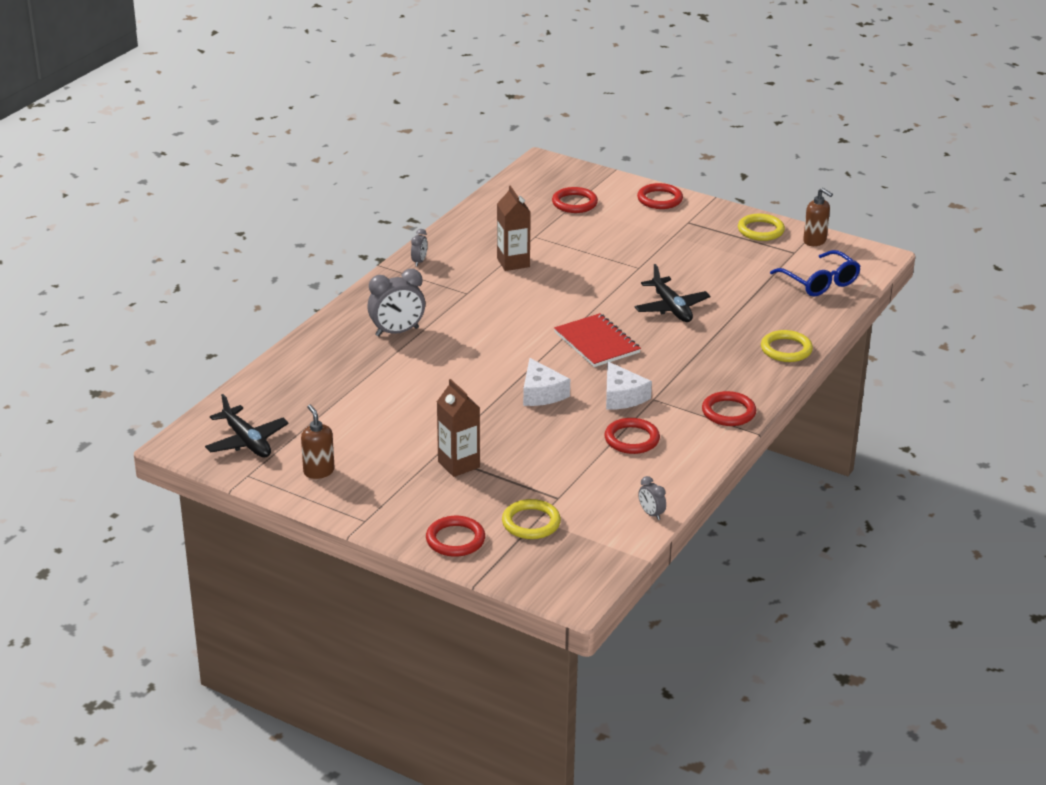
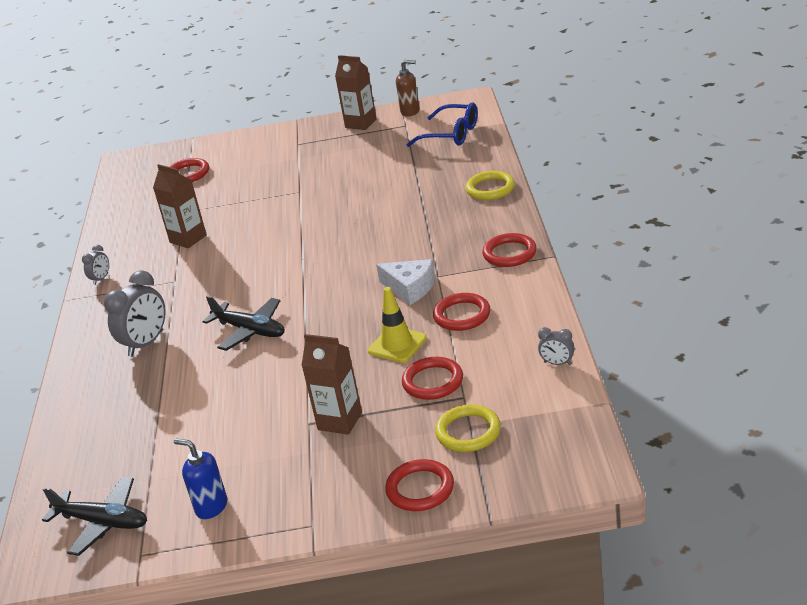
camera: 30 degrees left, 0 degrees up
brown soap dispenser [301,405,334,479] -> blue soap dispenser [174,439,227,519]
grey clock [411,229,428,266] -> grey clock turned 45 degrees clockwise [82,245,109,285]
white cheese [523,358,570,406] -> none
red notebook [554,313,641,367] -> none
black plane [635,264,710,322] -> black plane moved to [202,295,285,351]
red ring [637,183,683,209] -> red ring moved to [402,357,463,400]
yellow ring [738,214,785,241] -> brown carton [335,55,377,130]
none -> yellow traffic cone [368,287,427,363]

